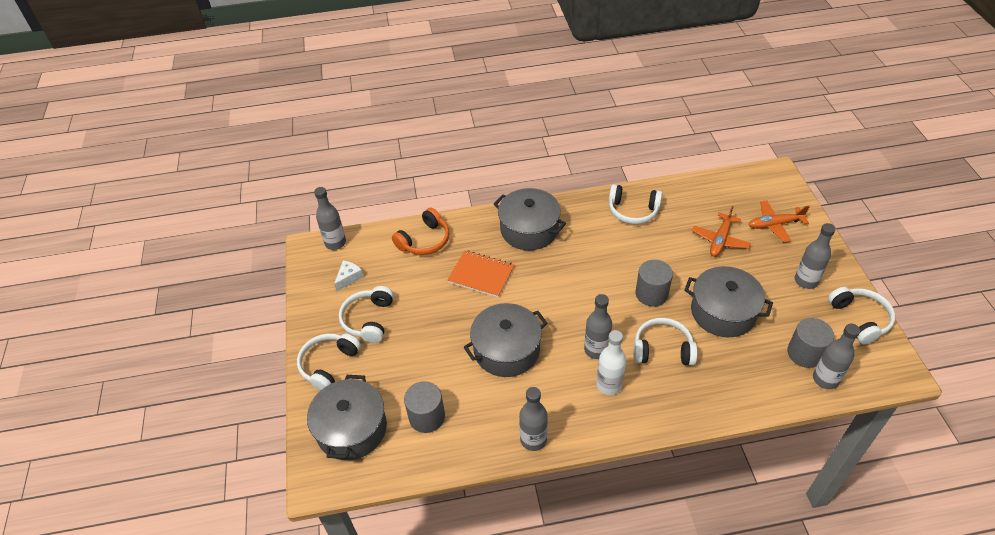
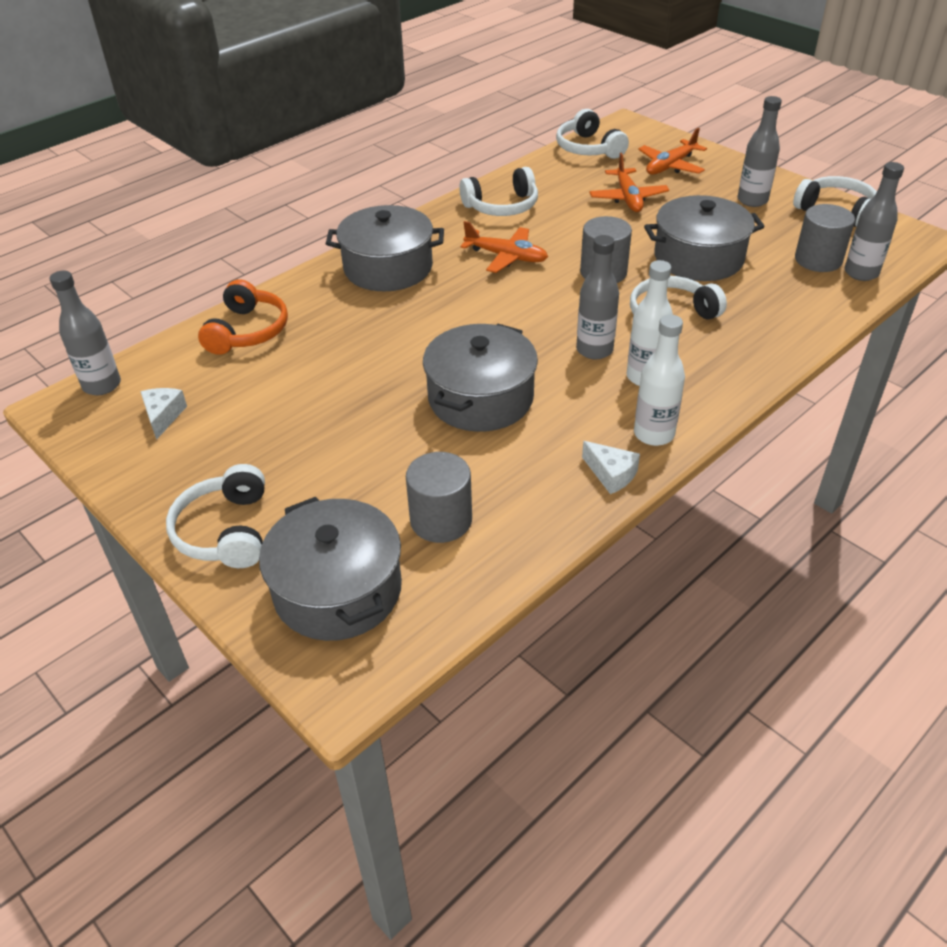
camera: 35 degrees left, 5 degrees down
white headphones [339,286,394,343] -> white headphones moved to [556,109,629,159]
orange notebook [447,250,514,298] -> none
grey bottle [519,387,548,451] -> white cheese [582,441,640,494]
none -> orange plane [460,221,548,273]
none -> white bottle [634,315,685,446]

